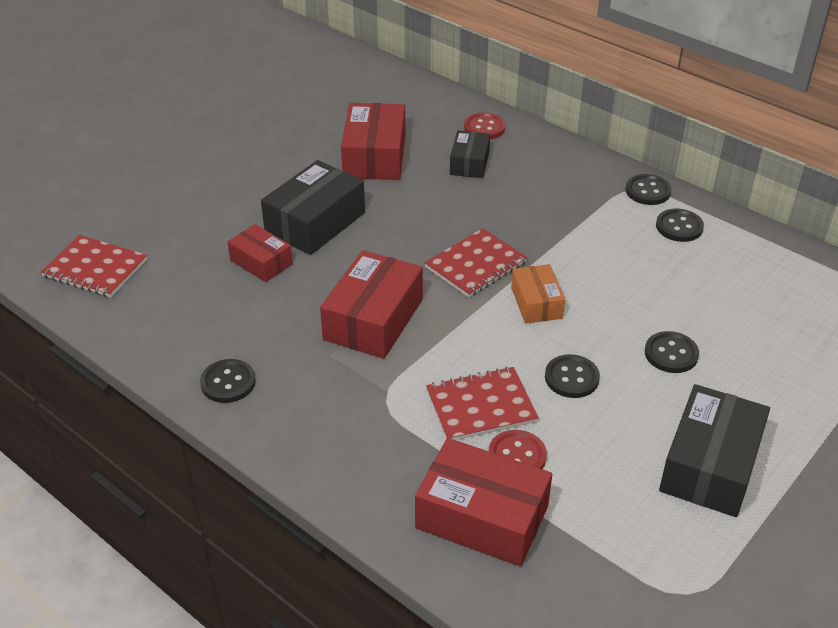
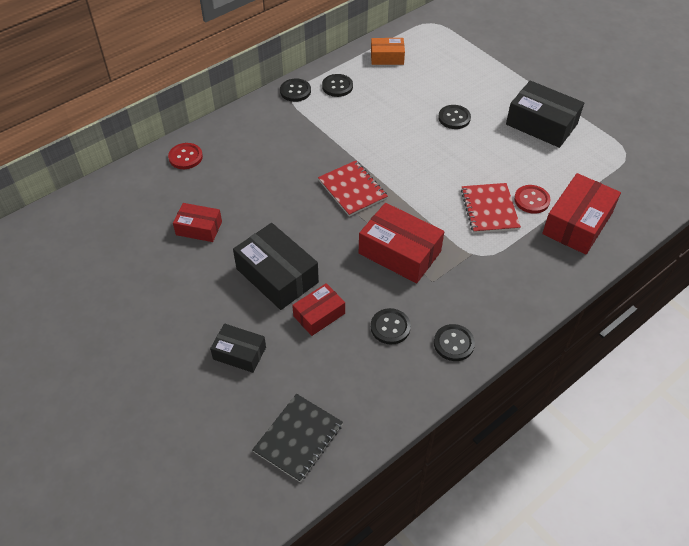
camera: 80 degrees left, 10 degrees up
red notebook [41,235,147,297] -> black notebook [252,394,343,482]
red box [341,103,405,180] -> red box [173,203,222,242], size x0.59
black box [450,131,490,178] -> black box moved to [210,323,266,373]
orange box [511,264,565,324] -> orange box moved to [371,38,405,65]
black button [545,354,600,398] -> black button moved to [371,308,411,344]

